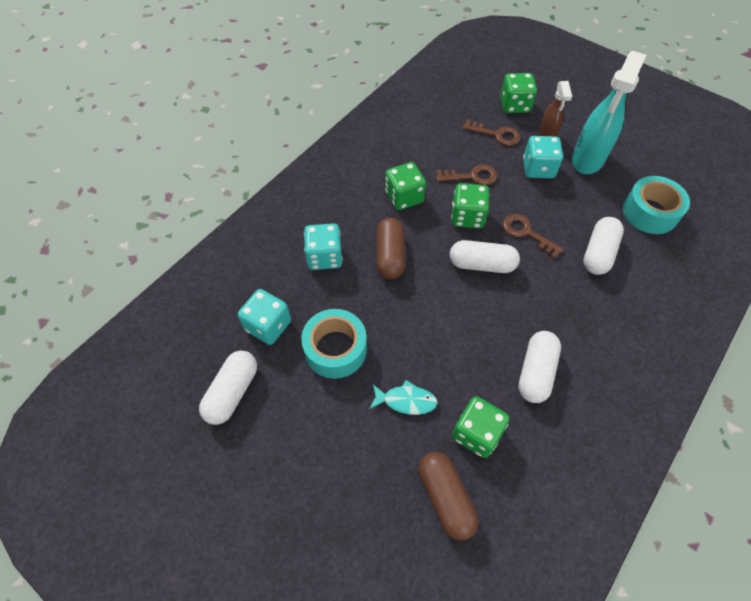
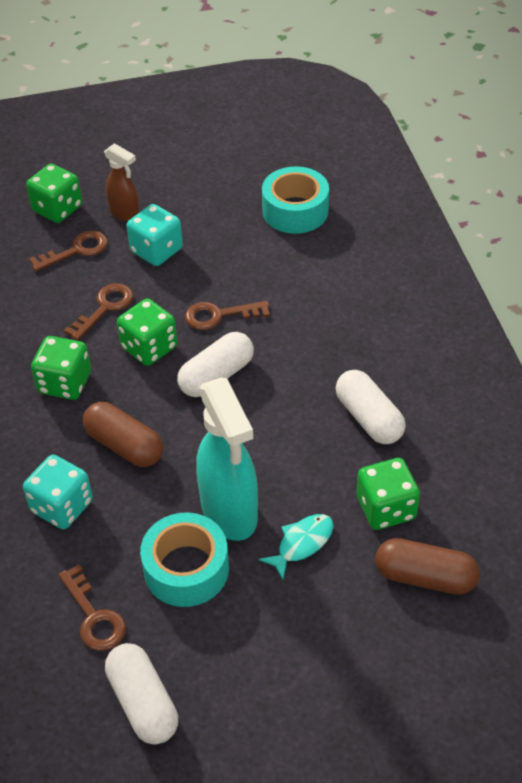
camera: 50 degrees left, 10 degrees down
turquoise dice [238,289,291,345] -> brown key [59,564,126,651]
turquoise spray bottle [572,51,646,174] -> turquoise spray bottle moved to [196,378,258,541]
white capsule [583,217,624,275] -> none

